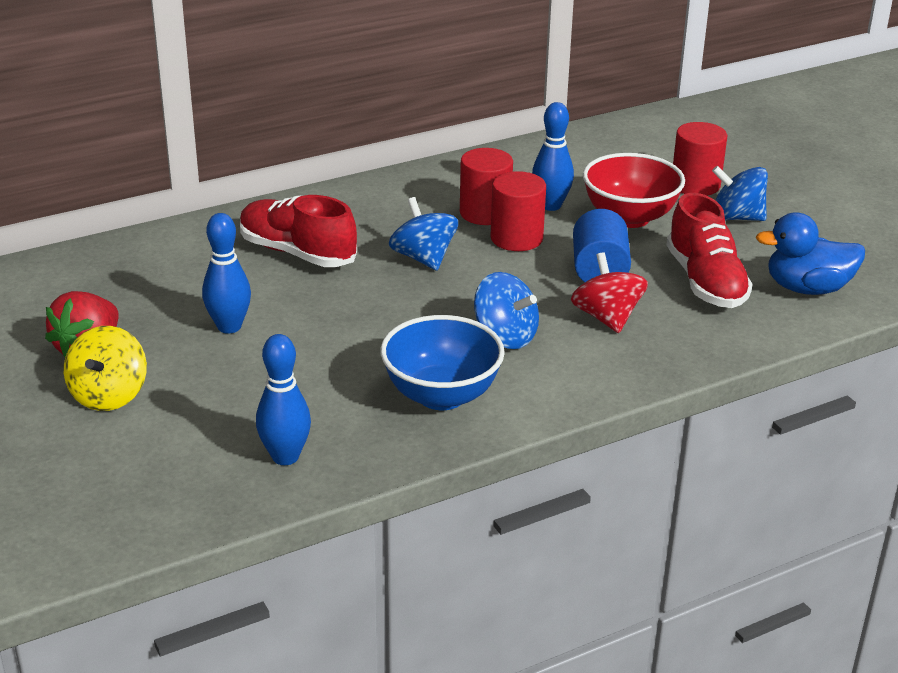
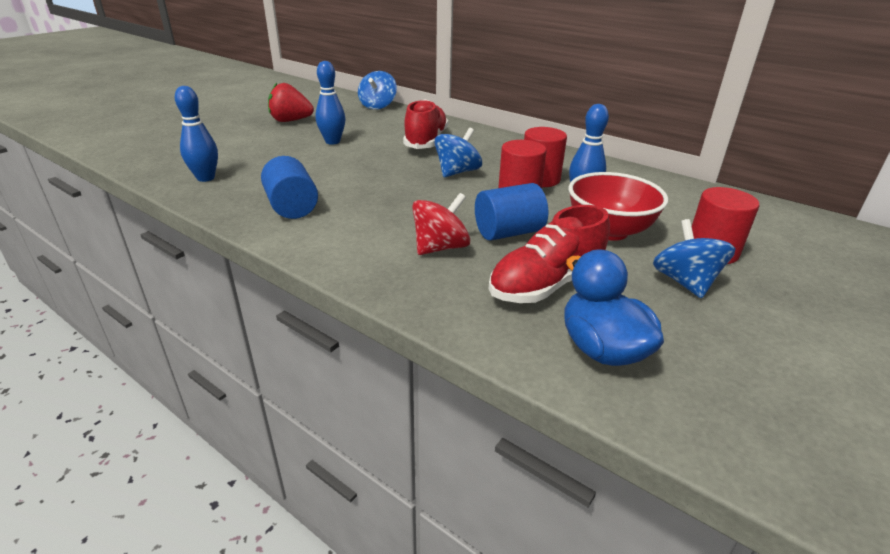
camera: 65 degrees right, 0 degrees up
yellow spinning top [64,326,147,411] -> none
blue bowl [381,315,505,410] -> blue cylinder [261,156,318,219]
blue spinning top [474,272,539,349] -> blue spinning top moved to [358,71,397,110]

